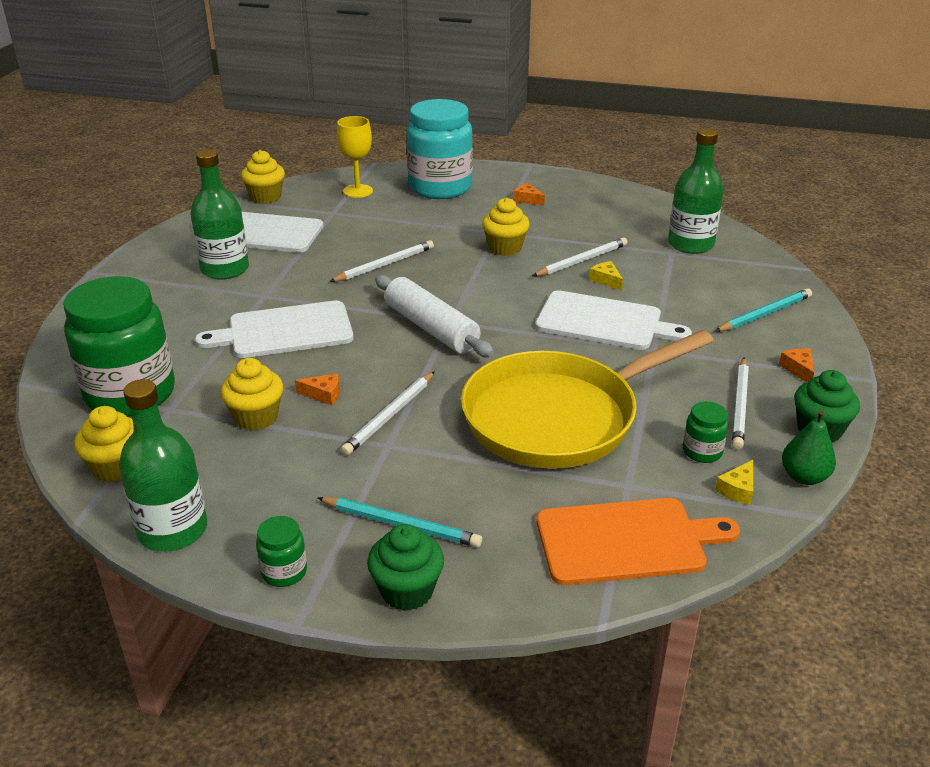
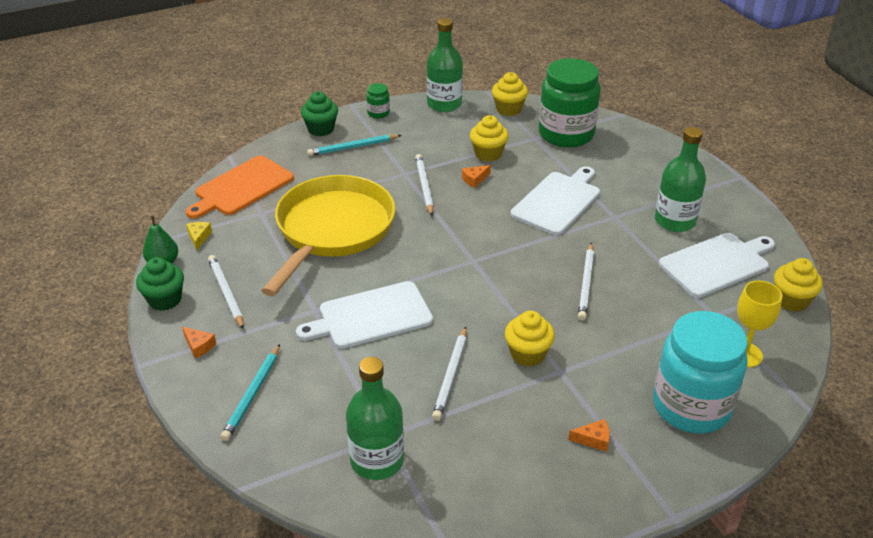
camera: 140 degrees right, 5 degrees up
white rolling pin [375,275,494,357] -> none
yellow cheese [589,261,623,291] -> none
green jar [683,401,728,463] -> none

